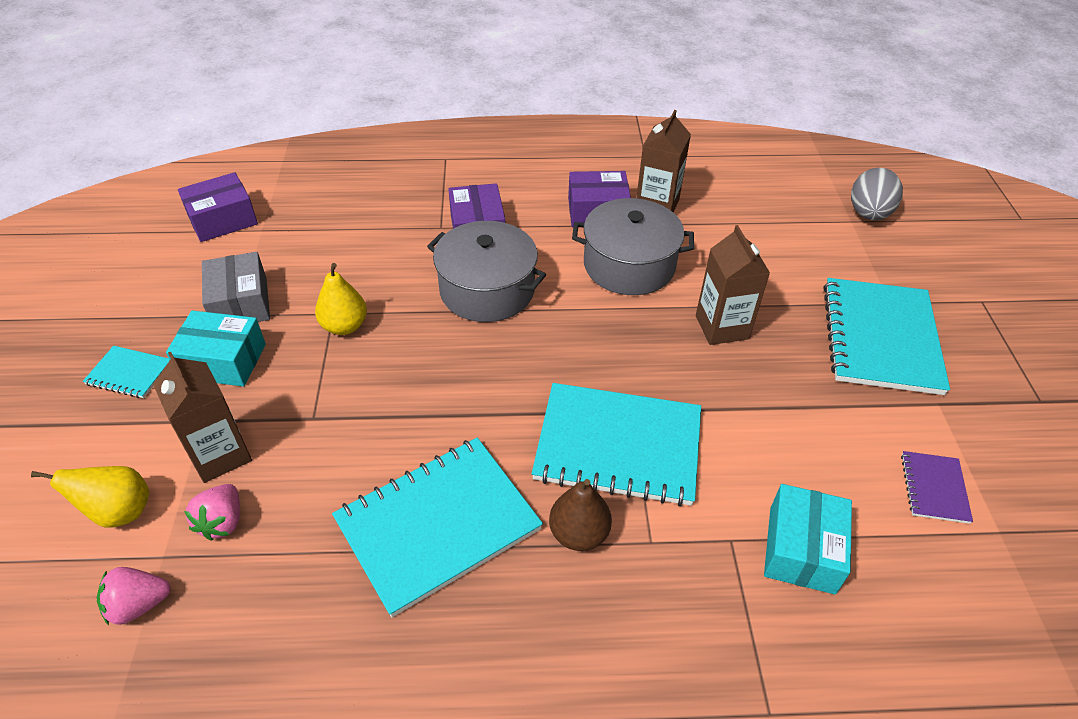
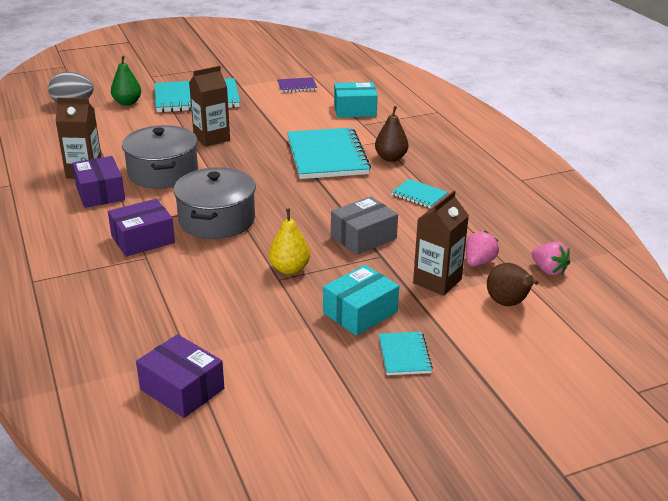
camera: 110 degrees left, 15 degrees down
yellow pear [31,466,149,528] -> brown pear [487,263,539,306]
turquoise box [166,310,266,386] -> turquoise box turned 60 degrees clockwise [323,265,399,336]
pink strawberry [185,484,240,541] -> pink strawberry turned 45 degrees counterclockwise [466,231,499,267]
grey box [202,252,270,322] -> grey box moved to [331,196,398,255]
turquoise notebook [332,438,543,618] -> turquoise notebook [392,179,448,208], size x0.46
none -> green pear [111,55,141,106]

